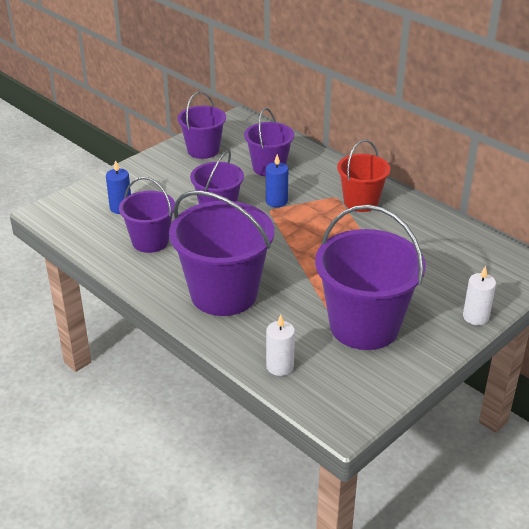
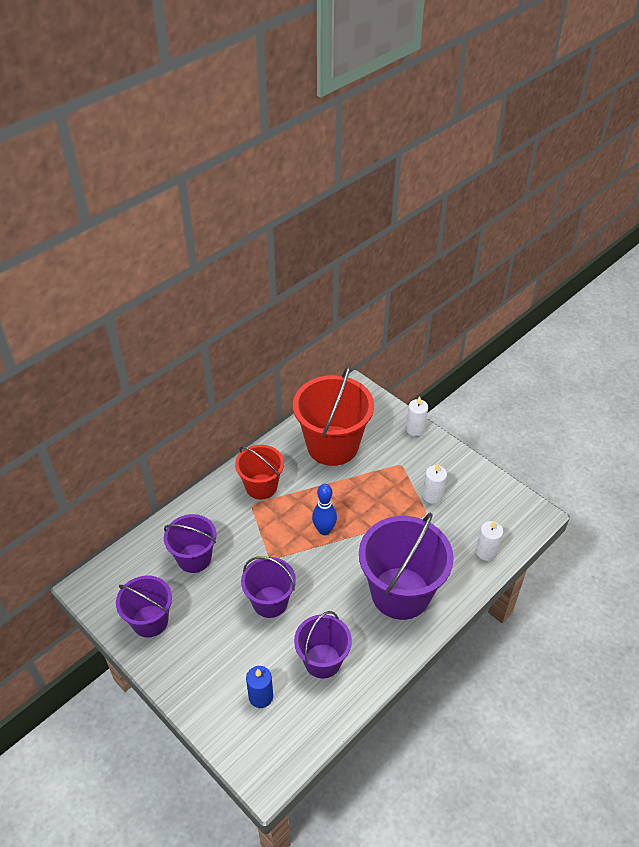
camera: 90 degrees left, 10 degrees up
blue candle [266,154,288,207] -> none
purple bucket [315,205,426,350] -> white candle [423,464,447,504]
none -> red bucket [293,365,374,466]
none -> blue bowling pin [312,484,337,535]

